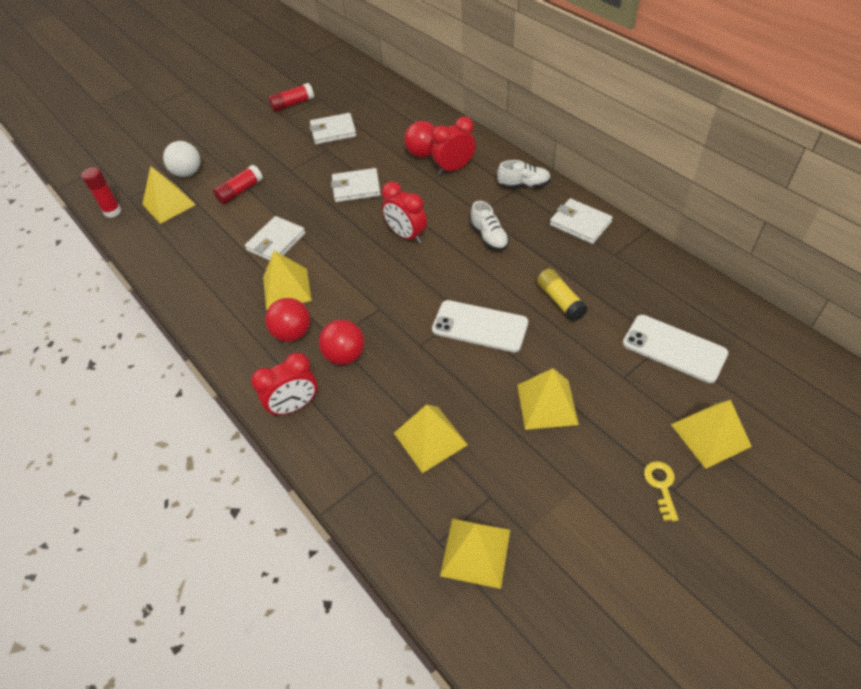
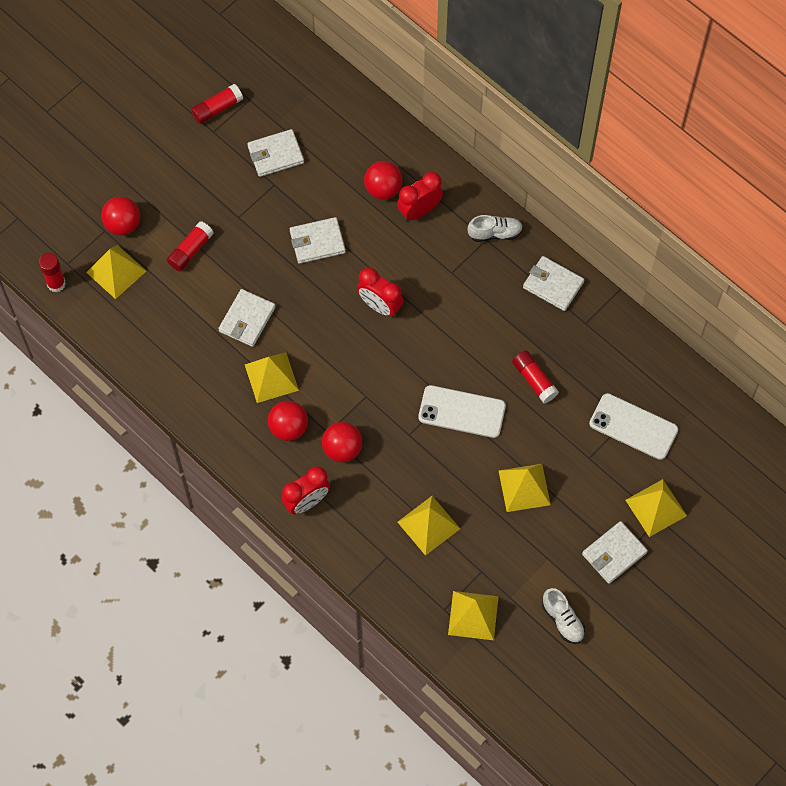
camera: 10 degrees left, 15 degrees up
white ball [163,141,201,177] -> red ball [101,196,140,235]
white shoe [470,201,509,251] -> white shoe moved to [542,588,585,644]
yellow glue stick [537,269,588,321] -> red glue stick [512,351,559,404]
yellow key [644,461,678,521] -> white wallet [582,521,648,584]

